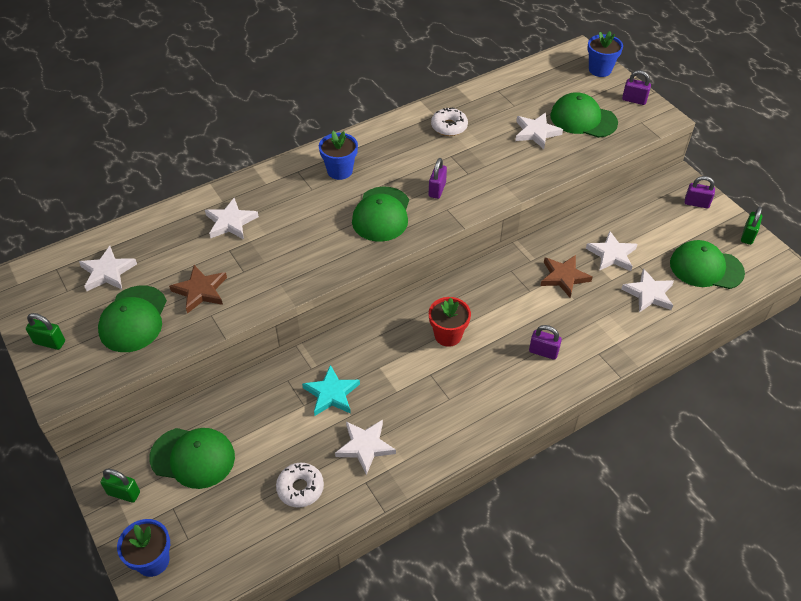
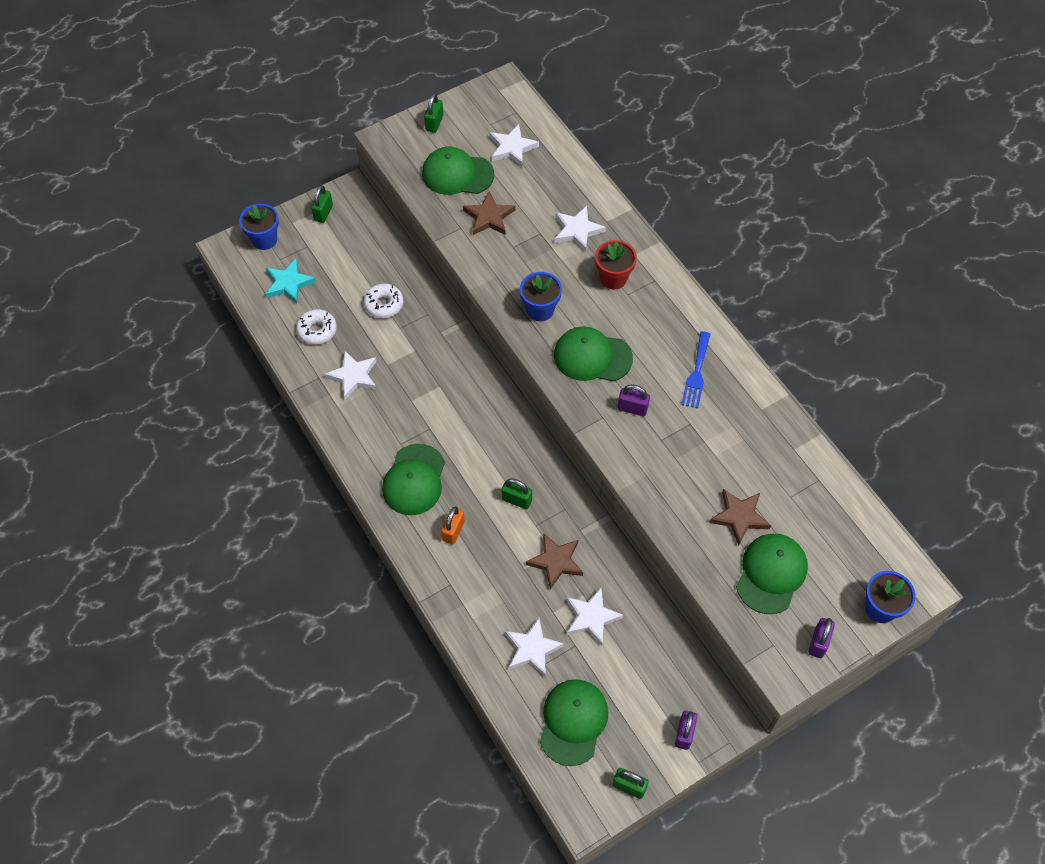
camera: 90 degrees right, 10 degrees up
green cap [149,428,235,489] -> green cap moved to [382,444,445,515]
turquoise star [302,365,360,416] -> turquoise star moved to [266,259,316,304]
blue flower pot [319,131,358,180] -> blue flower pot moved to [520,272,562,321]
red flower pot [429,297,471,347] -> red flower pot moved to [595,240,637,290]
white donut [431,108,468,136] -> white donut moved to [364,283,403,318]
white star [515,113,563,149] -> brown star [709,489,771,546]
purple padlock [529,325,562,360] -> orange padlock [441,506,465,544]
none -> green padlock [502,478,532,509]
none -> blue fork [681,331,710,408]

